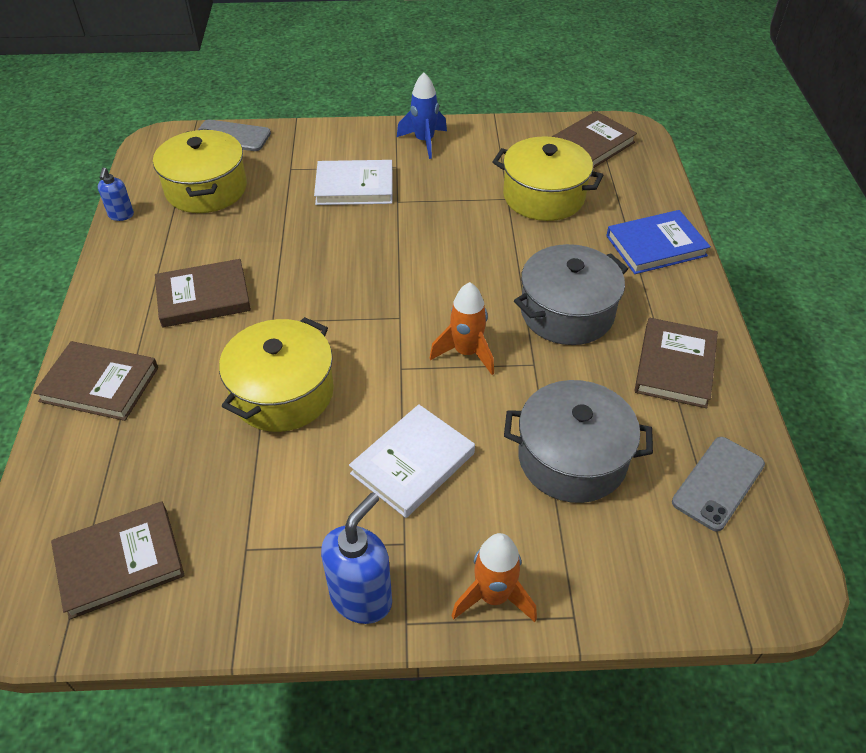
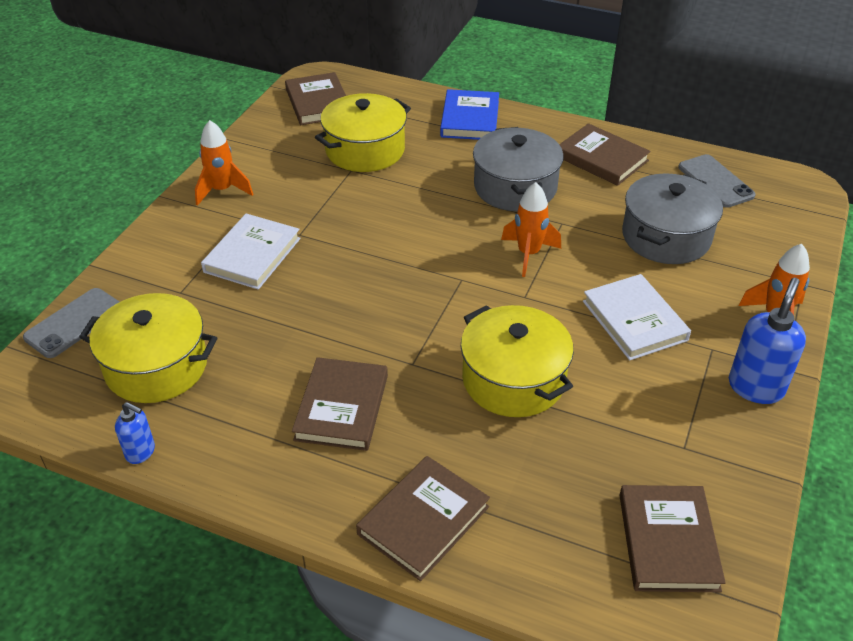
camera: 65 degrees left, 5 degrees down
blue soap dispenser [321,492,392,624] -> blue soap dispenser turned 60 degrees clockwise [729,278,806,404]
blue rocket [397,73,447,159] -> orange rocket [195,120,253,206]

